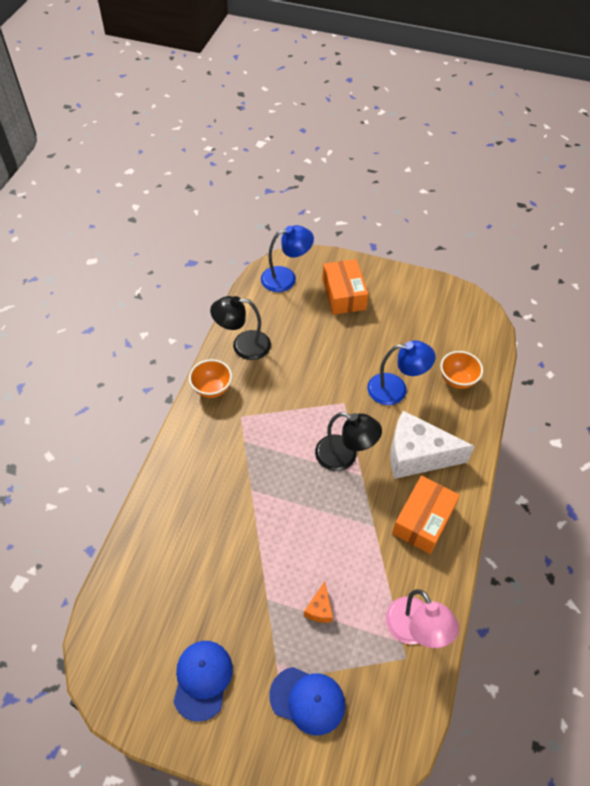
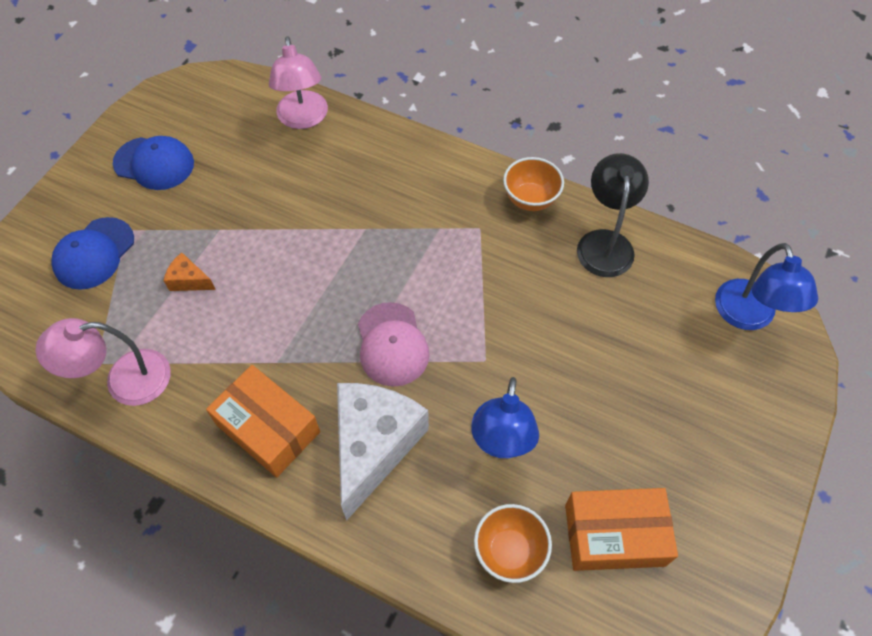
camera: 100 degrees right, 5 degrees up
black lamp [315,412,382,471] -> pink cap [358,302,430,387]
orange box [322,259,369,315] -> orange box moved to [565,488,678,571]
none -> pink lamp [269,36,328,129]

